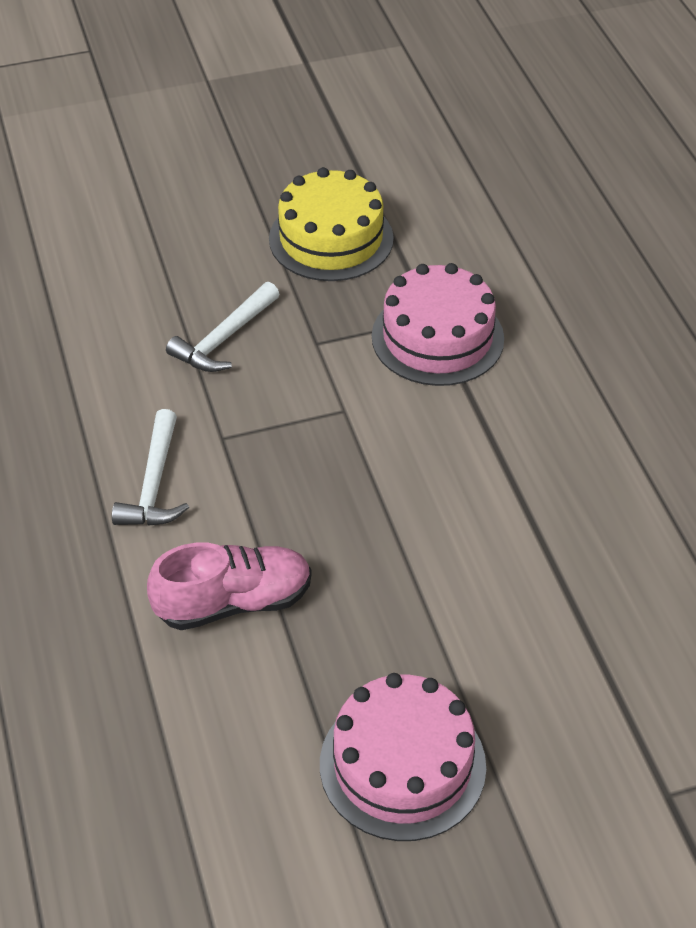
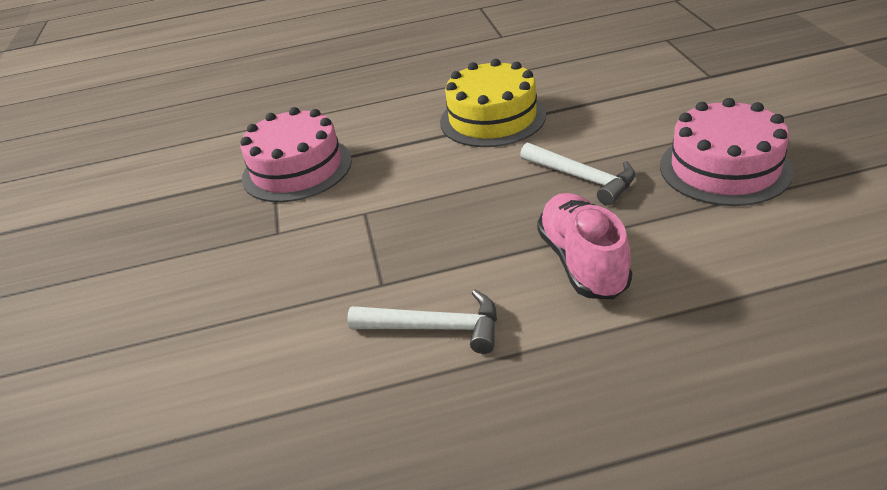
camera: 80 degrees left, 10 degrees down
white hammer [166,282,280,372] -> white hammer moved to [520,143,635,206]
yellow cake [269,167,394,281] -> yellow cake moved to [440,59,546,147]

